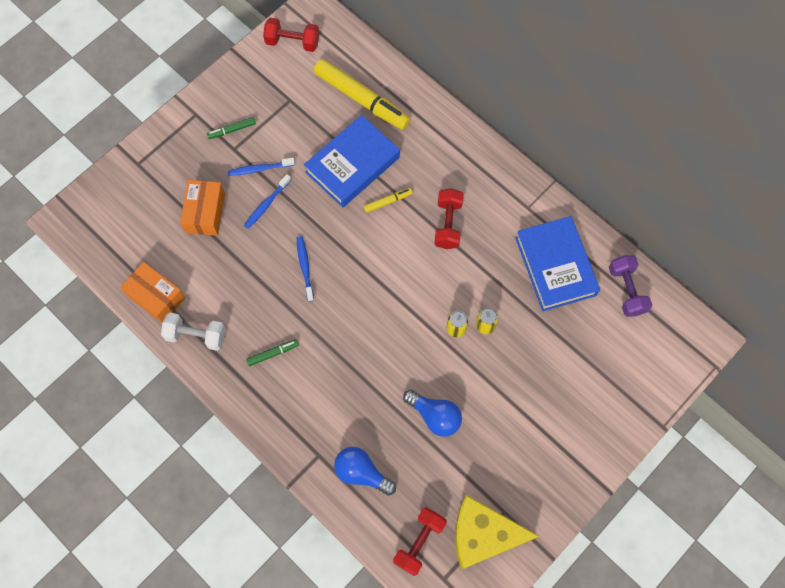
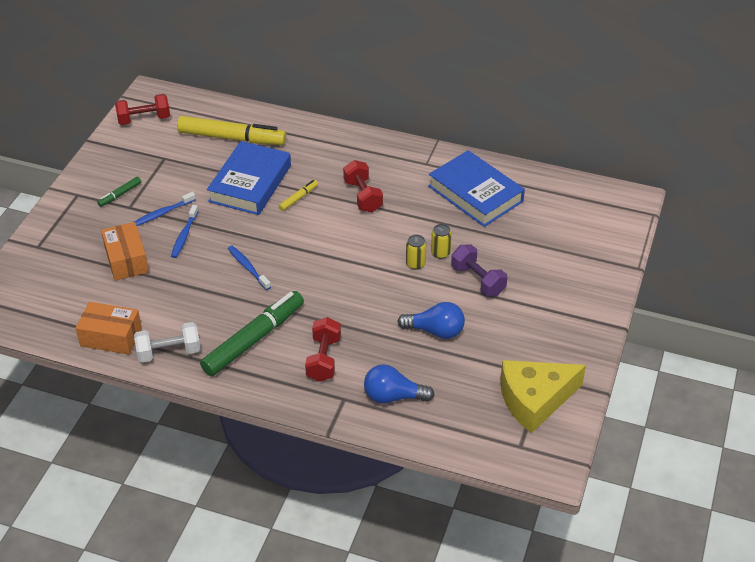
camera: 25 degrees left, 25 degrees down
green marker [246,339,299,366] -> green marker [200,291,304,376], size x2.27
red dumbbell [393,507,447,576] -> red dumbbell moved to [305,317,341,382]
purple dumbbell [609,255,652,317] -> purple dumbbell moved to [451,245,507,296]

